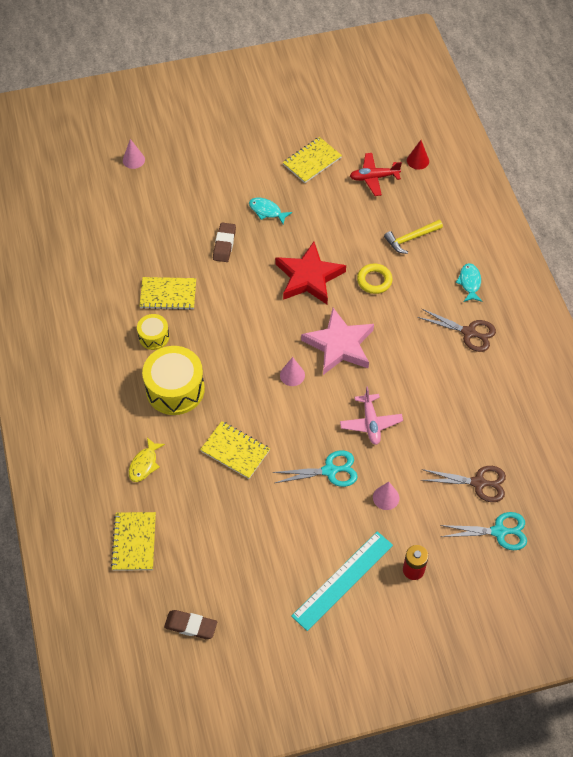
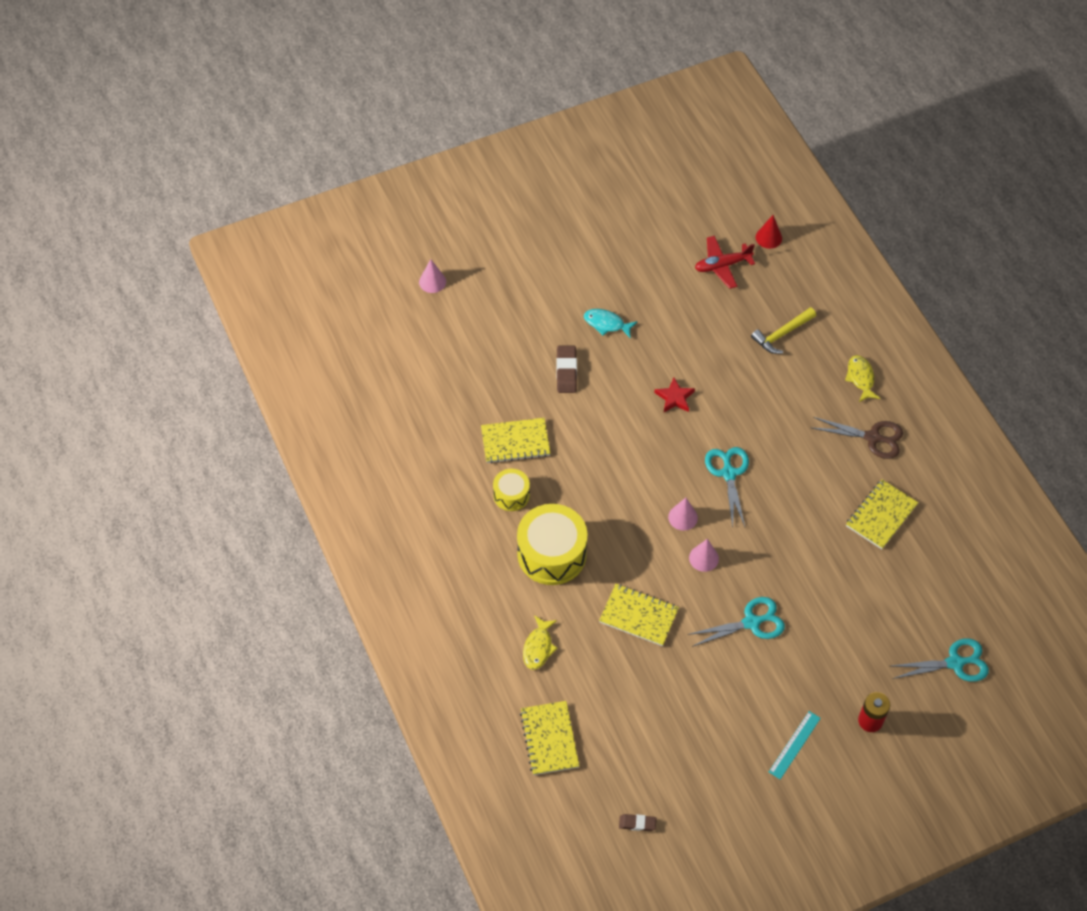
camera: 10 degrees left, 0 degrees up
brown eraser [164,610,217,639] -> brown eraser [619,814,656,831], size x0.62
red star [275,242,346,304] -> red star [654,377,695,412], size x0.48
yellow notebook [283,137,342,183] -> yellow notebook moved to [846,479,918,549]
turquoise ruler [291,531,393,631] -> turquoise ruler [769,711,821,779], size x0.55
pink star [301,308,374,375] -> turquoise scissors [705,447,749,527]
pink plane [340,386,403,445] -> none
yellow ring [357,264,393,294] -> none
pink cone [373,482,400,510] -> pink cone moved to [689,539,719,572]
brown scissors [422,466,506,502] -> none
turquoise fish [456,263,482,302] -> yellow fish [845,355,880,402]

